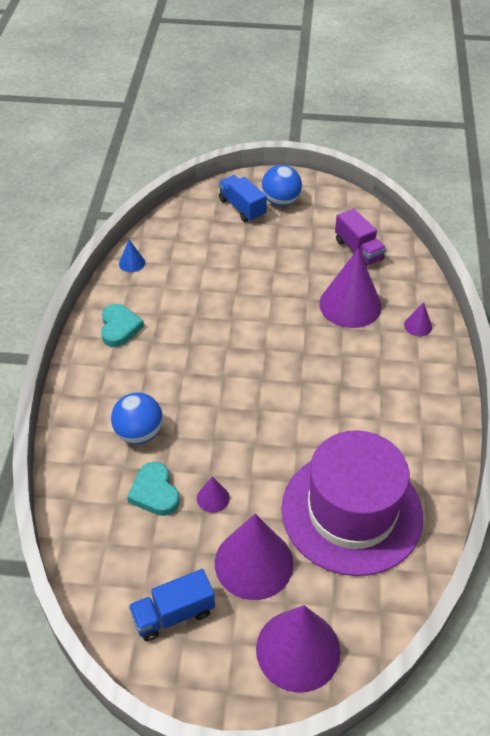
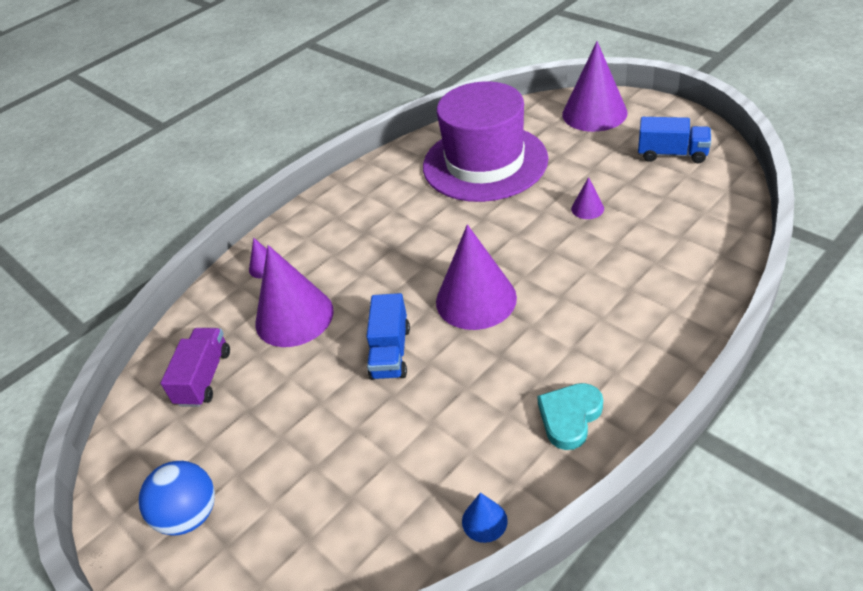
camera: 135 degrees left, 5 degrees down
blue ball [111,392,163,444] -> none
turquoise heart [127,462,180,516] -> none
purple cone [215,514,293,600] -> purple cone moved to [436,224,517,330]
blue truck [219,175,267,222] -> blue truck moved to [366,293,410,380]

